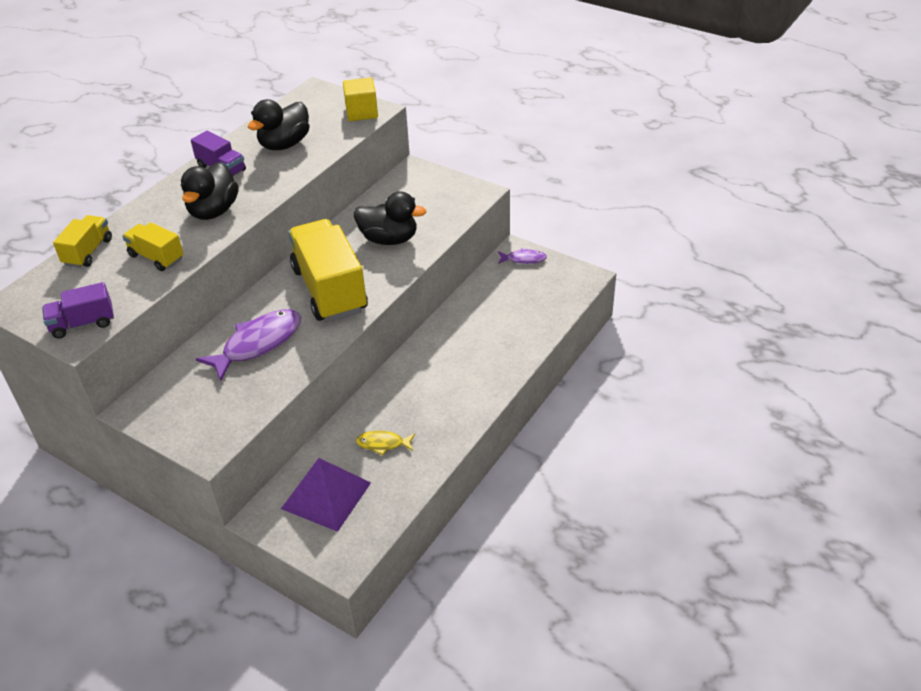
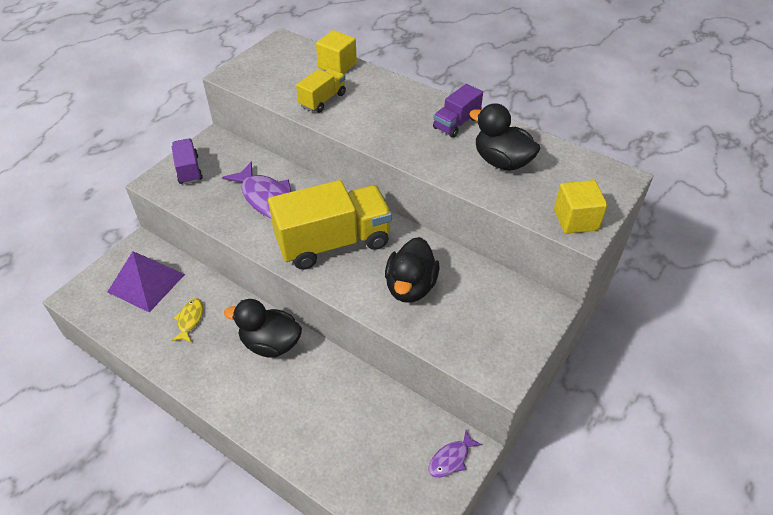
camera: 90 degrees right, 5 degrees up
purple truck [42,282,114,339] -> purple truck moved to [172,138,203,184]
yellow truck [53,215,112,268] -> yellow cube [316,30,357,74]
black duck [181,162,239,220] -> black duck moved to [224,299,302,358]
purple fish [498,248,547,264] -> purple fish turned 45 degrees clockwise [429,430,482,478]

